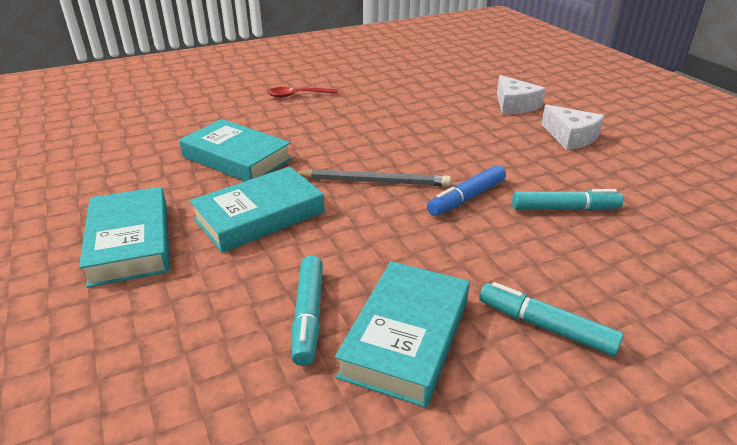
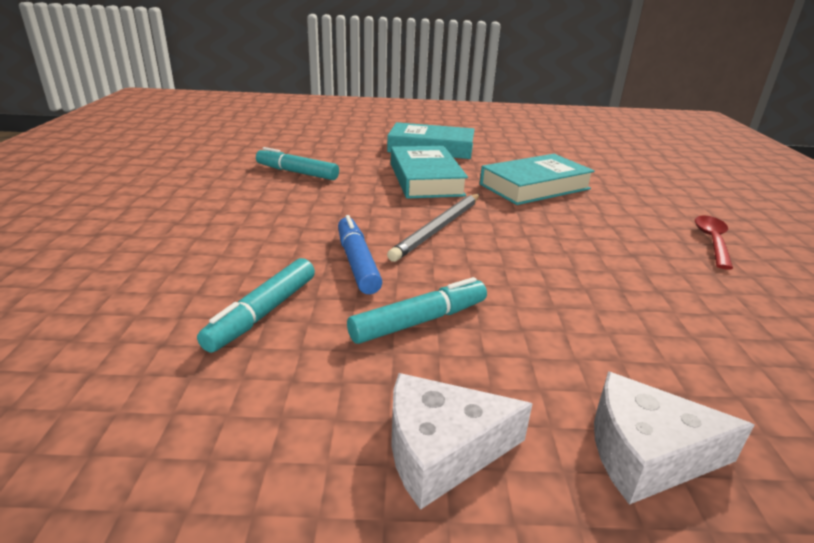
camera: 115 degrees right, 5 degrees down
turquoise book [335,261,470,408] -> none
turquoise marker [479,282,624,356] -> turquoise marker moved to [347,277,487,344]

